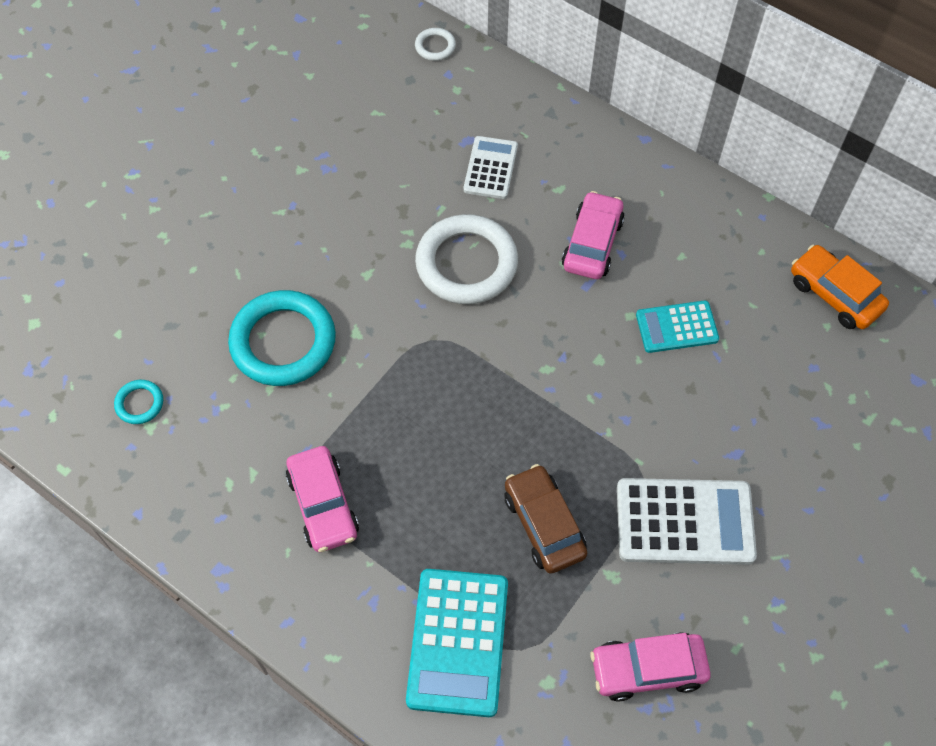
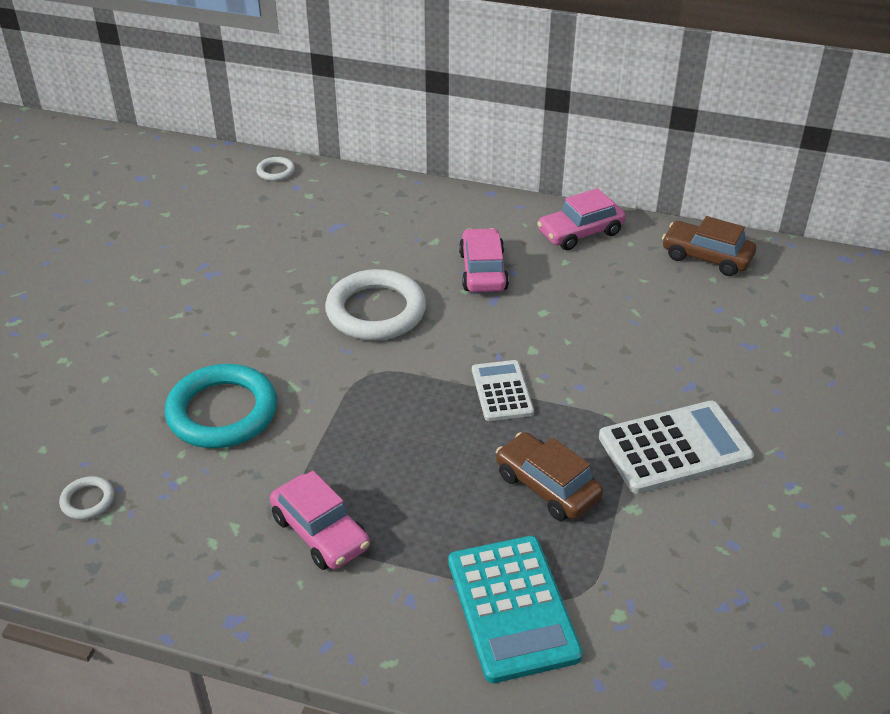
camera: 20 degrees left, 20 degrees down
turquoise ring [114,380,163,424] -> white ring [59,476,114,520]
white calculator [463,136,518,199] -> white calculator moved to [472,360,534,421]
pink car [590,632,711,702] -> pink car moved to [537,188,626,250]
turquoise calculator [636,300,719,353] -> none
orange car [791,245,889,329] -> brown car [662,216,756,276]

